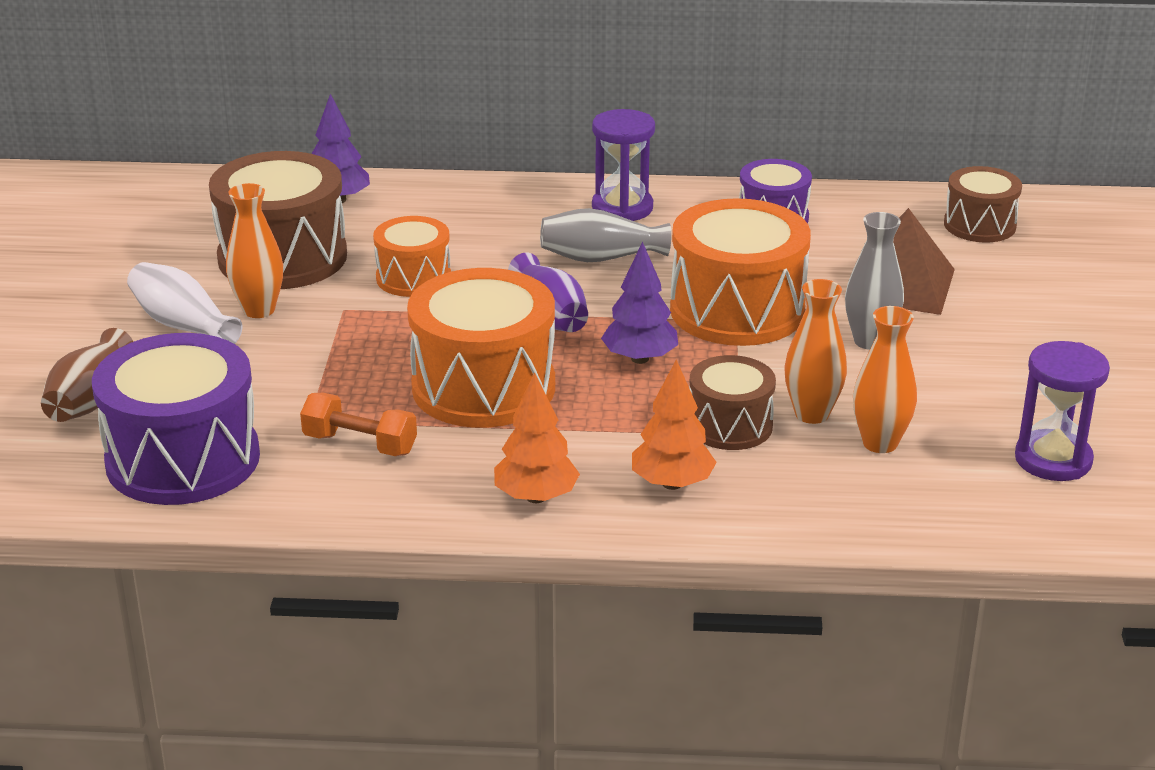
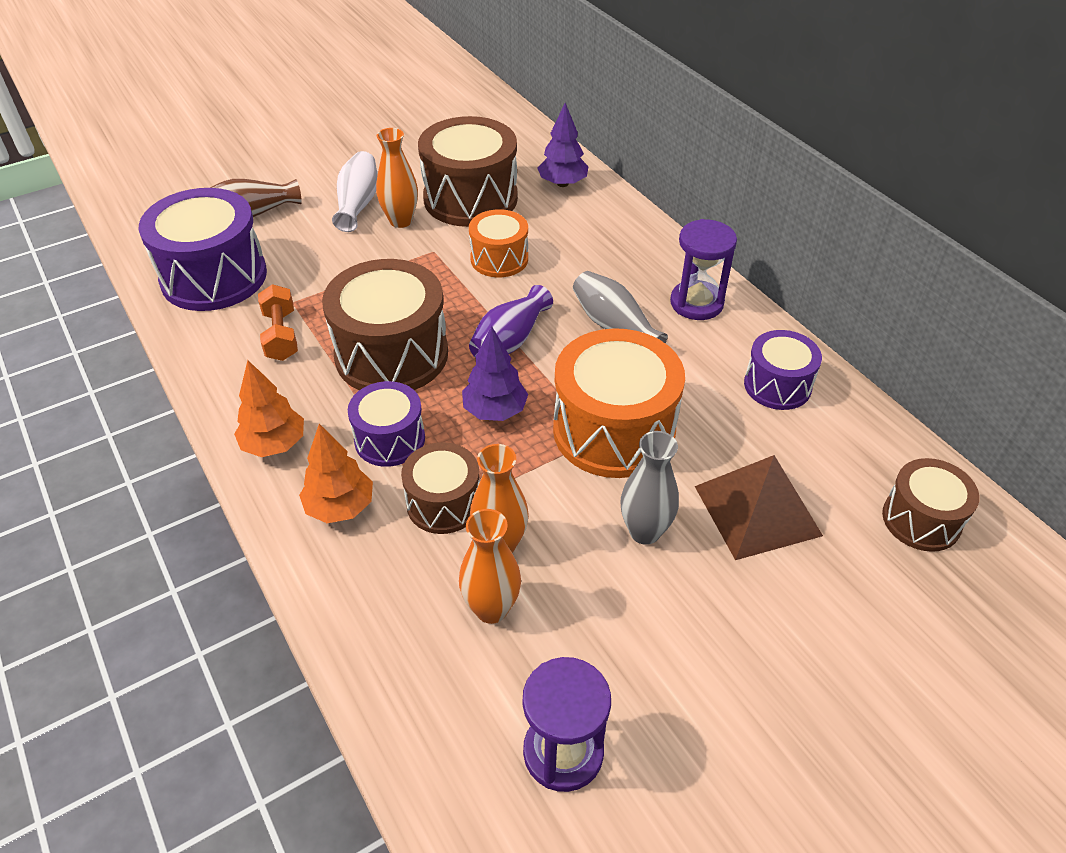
camera: 55 degrees right, 15 degrees up
orange drum [407,268,555,428] -> brown drum [322,259,448,390]
none -> purple drum [348,381,425,467]

